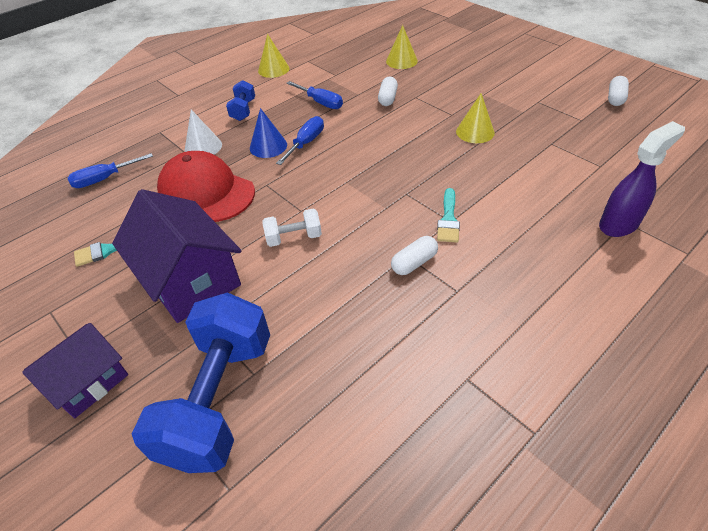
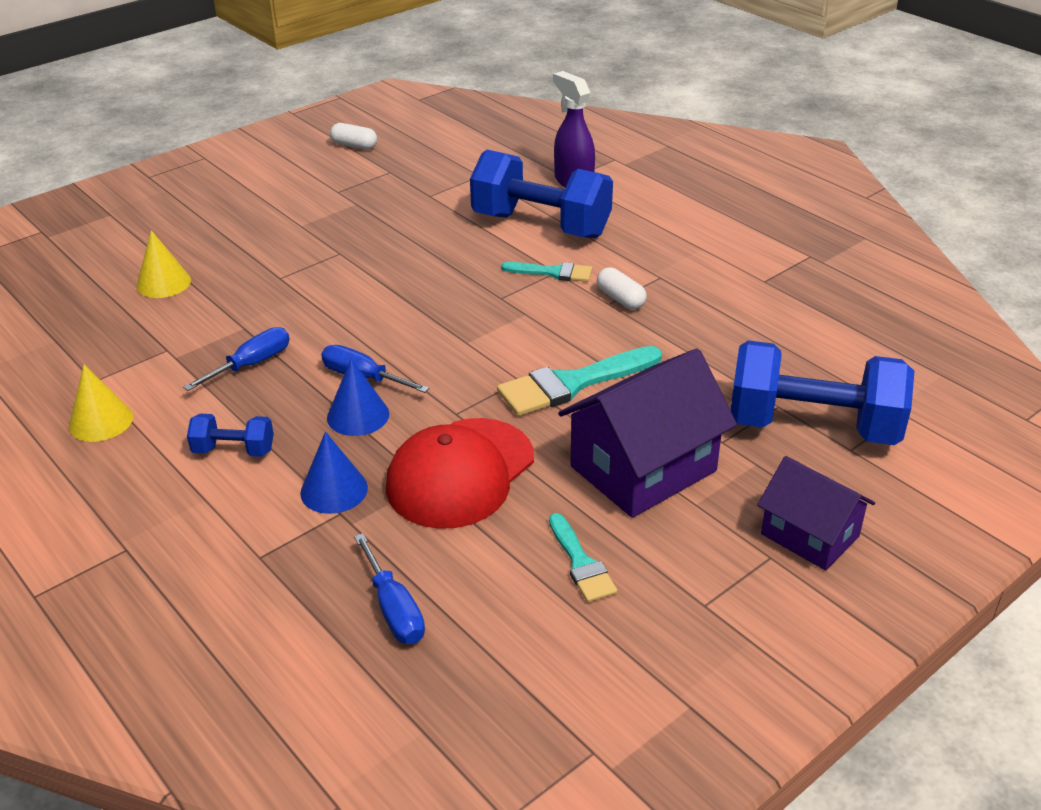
camera: 90 degrees left, 10 degrees down
white cone [185,110,222,155] -> blue cone [300,432,368,514]
white dumbbell [262,209,322,247] -> turquoise brush [497,346,662,416]
white capsule [378,77,398,106] -> none
yellow cone [456,93,495,143] -> none
none -> blue dumbbell [470,150,613,238]

